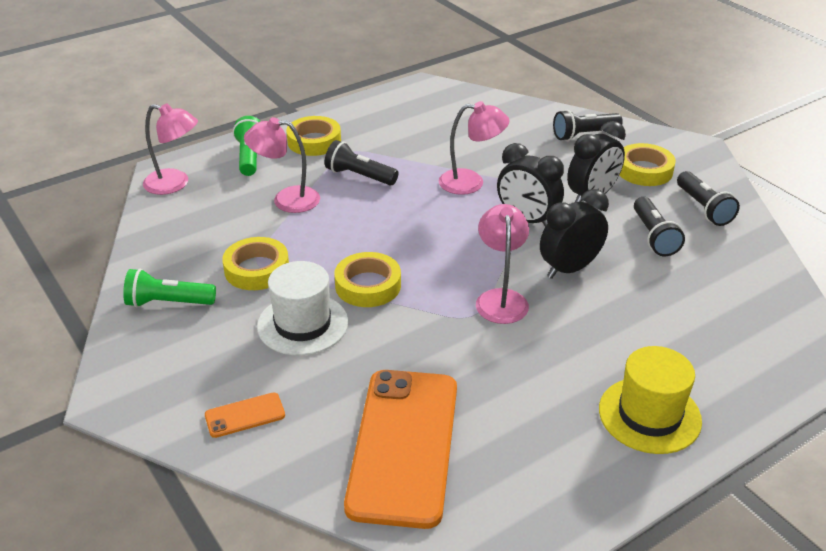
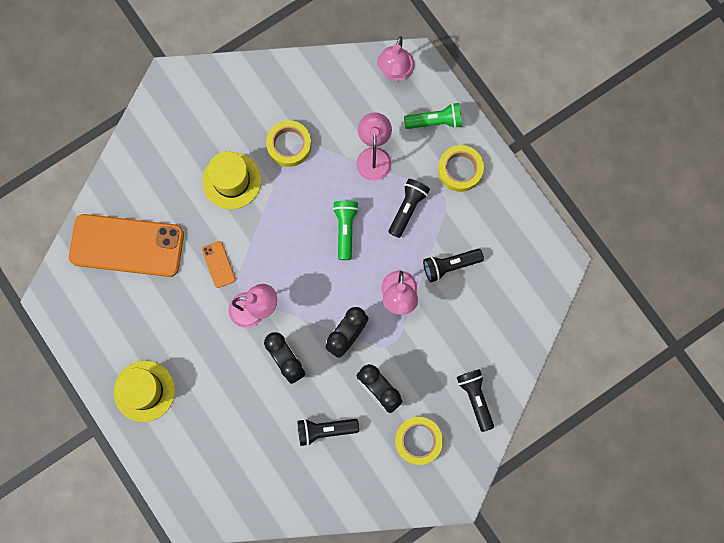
camera: 90 degrees right, 40 degrees up
green flashlight [123,268,216,307] -> green flashlight moved to [333,201,359,260]
orange phone [205,392,285,438] -> orange phone moved to [202,241,236,288]
white hat [257,261,348,356] -> yellow hat [202,151,261,209]
yellow tape [334,252,401,307] -> none
black flashlight [677,171,740,226] -> black flashlight moved to [423,249,484,282]

